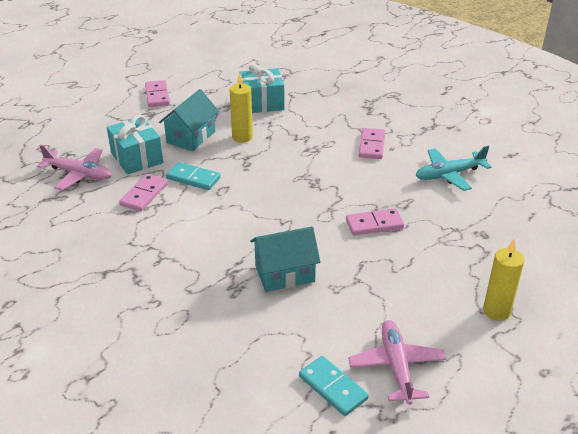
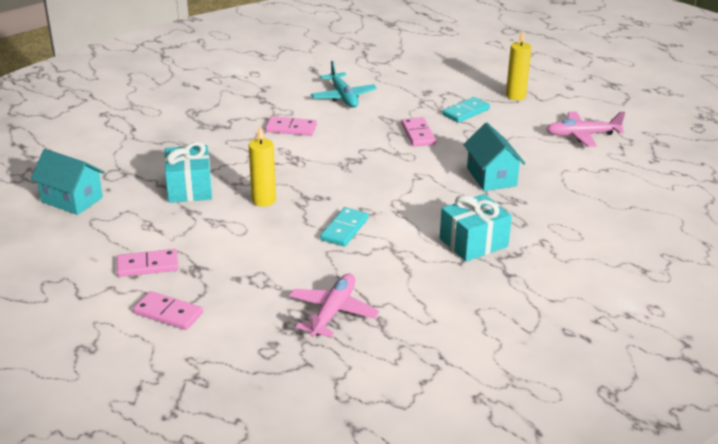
camera: 90 degrees left, 5 degrees down
turquoise gift [107,115,163,175] -> turquoise gift moved to [440,194,512,262]
pink domino [119,174,168,211] -> pink domino moved to [133,291,203,330]
turquoise house [159,89,219,151] -> turquoise house moved to [31,149,105,215]
turquoise domino [299,356,369,416] -> turquoise domino moved to [442,97,490,123]

